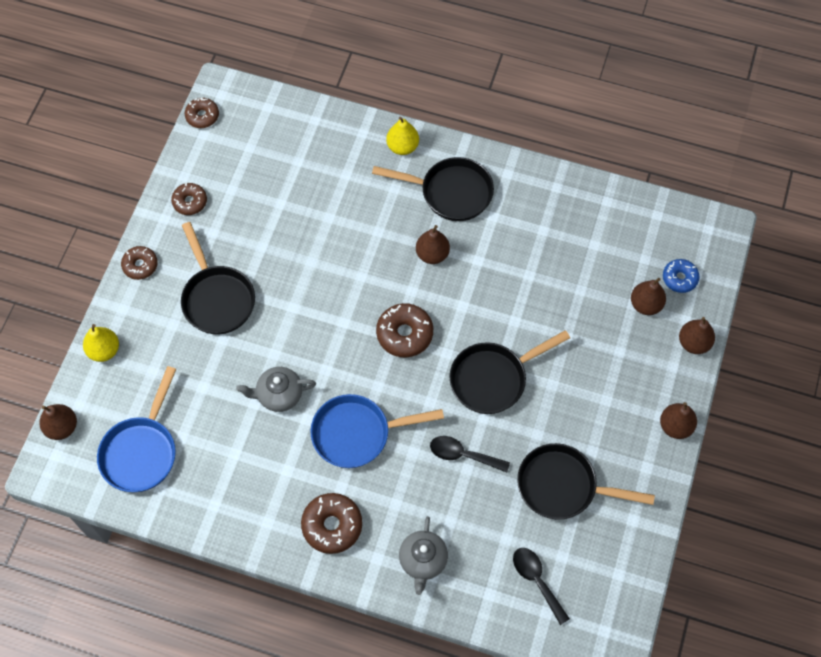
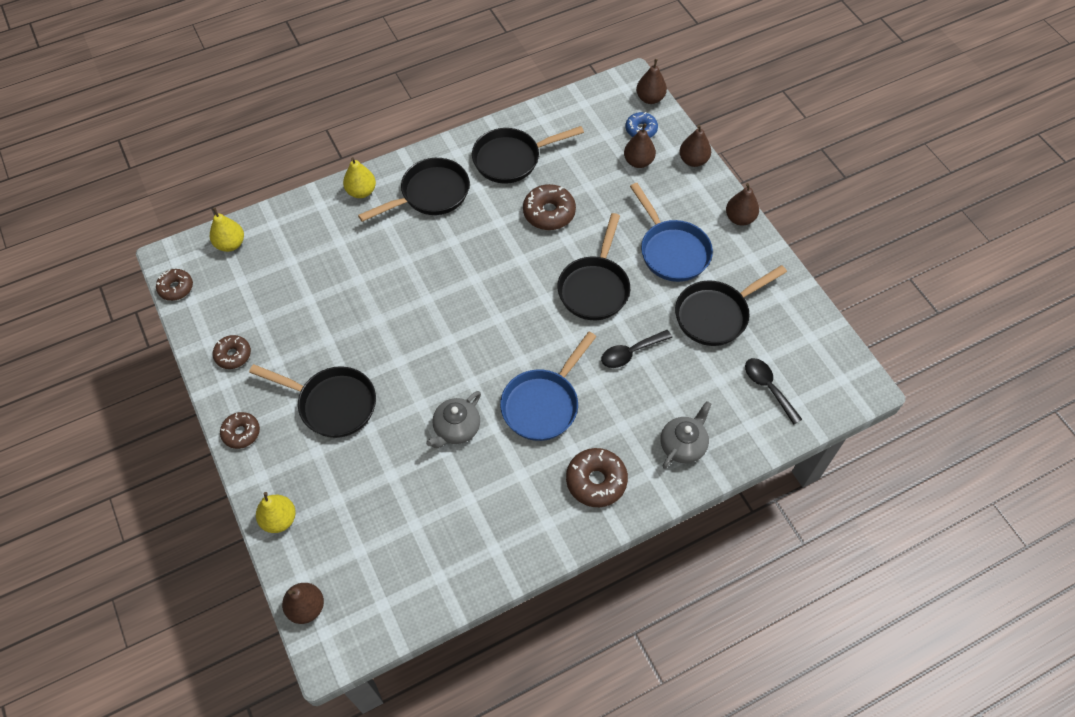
camera: 45 degrees left, 5 degrees down
blue pan [97,366,176,492] -> blue pan moved to [630,183,713,282]
brown donut [376,303,433,357] -> brown donut moved to [523,184,576,230]
grey teapot [399,516,448,595] -> grey teapot turned 105 degrees counterclockwise [660,401,712,469]
brown pear [416,225,450,264] -> brown pear moved to [636,59,667,104]
black spoon [513,548,570,625] -> black spoon turned 45 degrees clockwise [745,358,802,424]
none -> yellow pear [210,208,244,252]
none -> black pan [472,126,584,184]

